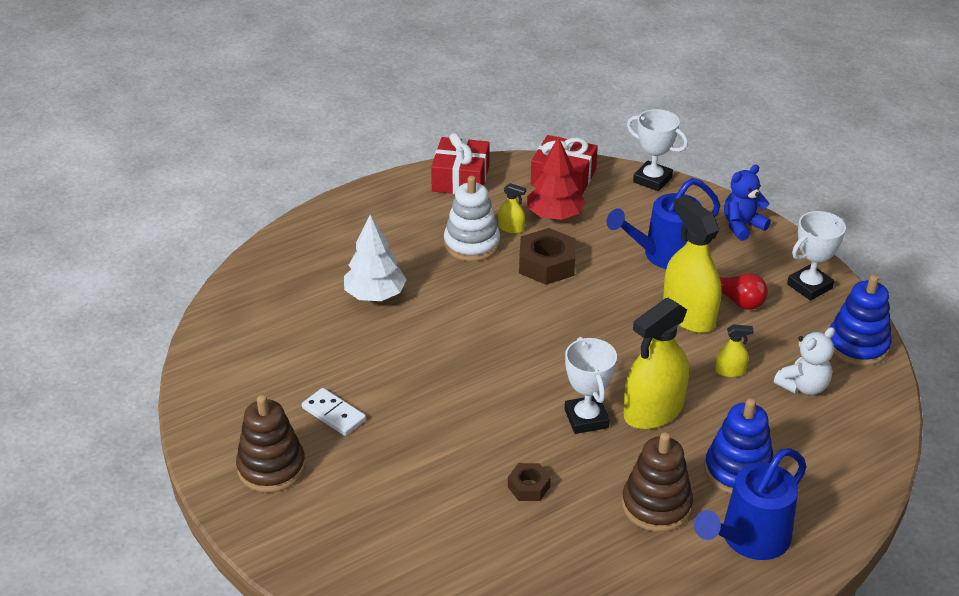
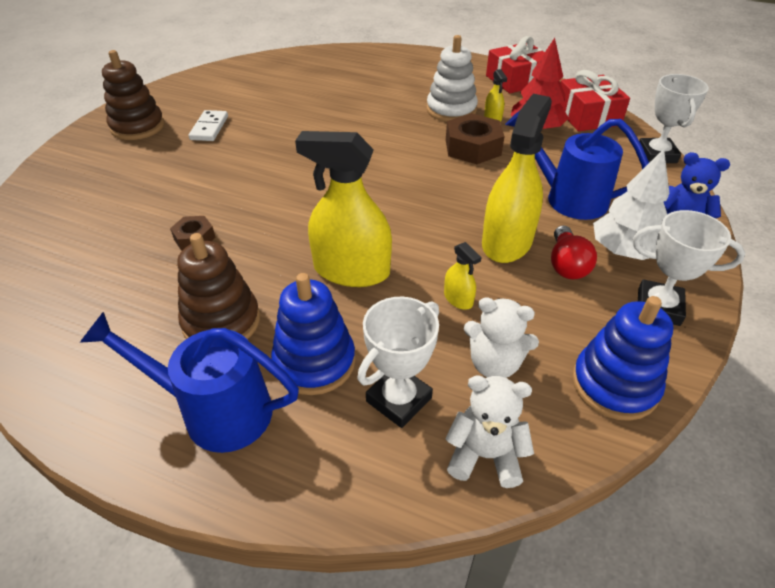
camera: 55 degrees right, 5 degrees up
white tree [344,215,407,301] -> white tree moved to [593,149,669,260]
white trophy [565,337,617,434] -> white trophy moved to [358,297,439,428]
none -> white teddy bear [445,376,534,488]

